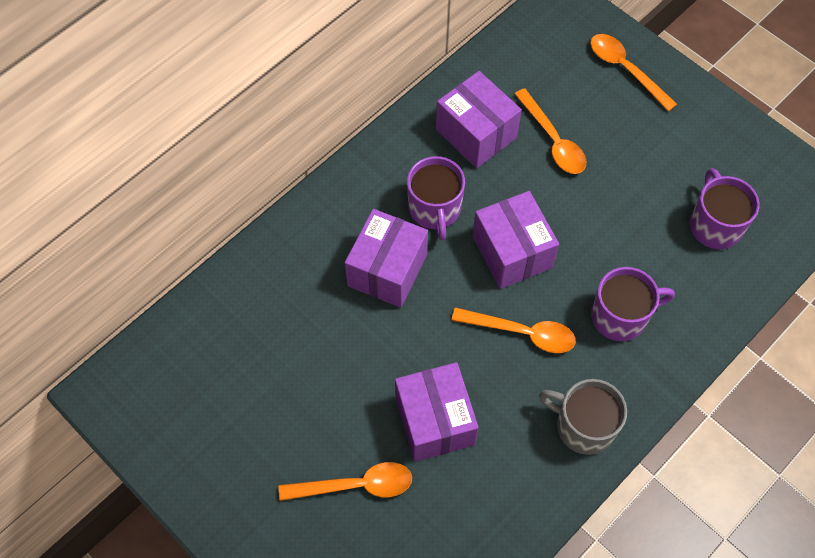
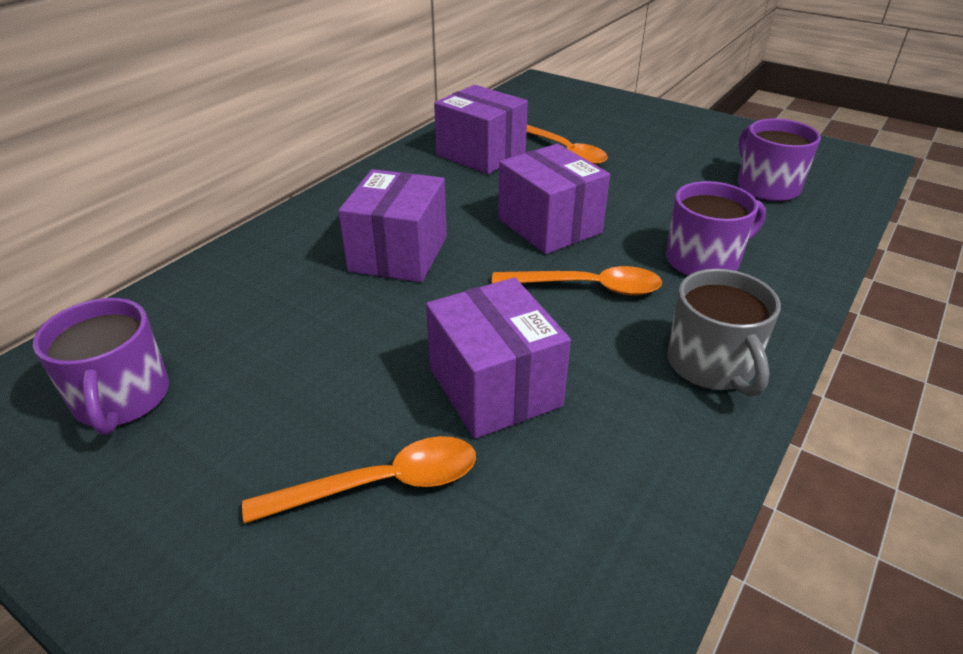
camera: 10 degrees left, 25 degrees down
purple mug [407,156,465,241] -> purple mug moved to [33,298,169,435]
grey mug [539,379,627,455] -> grey mug turned 120 degrees counterclockwise [667,269,781,397]
orange spoon [590,34,677,112] -> none

